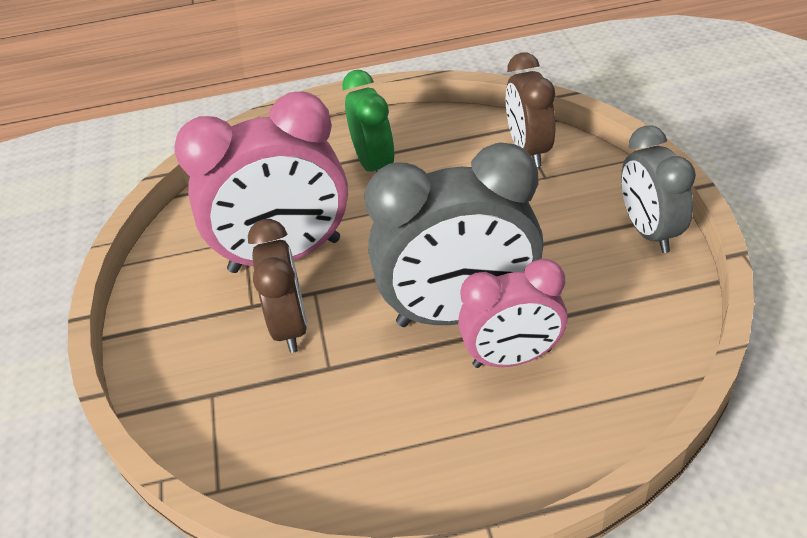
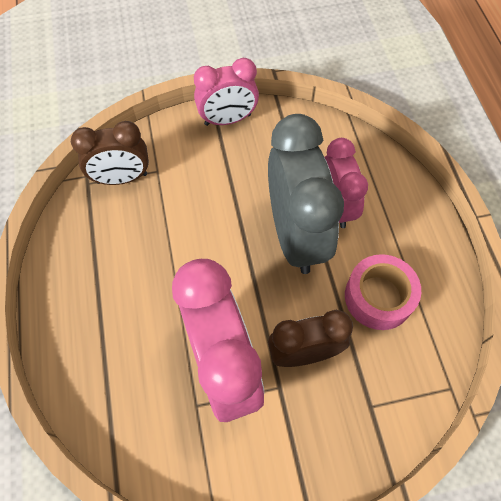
camera: 95 degrees left, 20 degrees up
green clock [342,70,395,172] -> none
grey clock [621,125,696,253] -> pink clock [194,58,259,126]
none -> pink tape [345,254,421,330]

